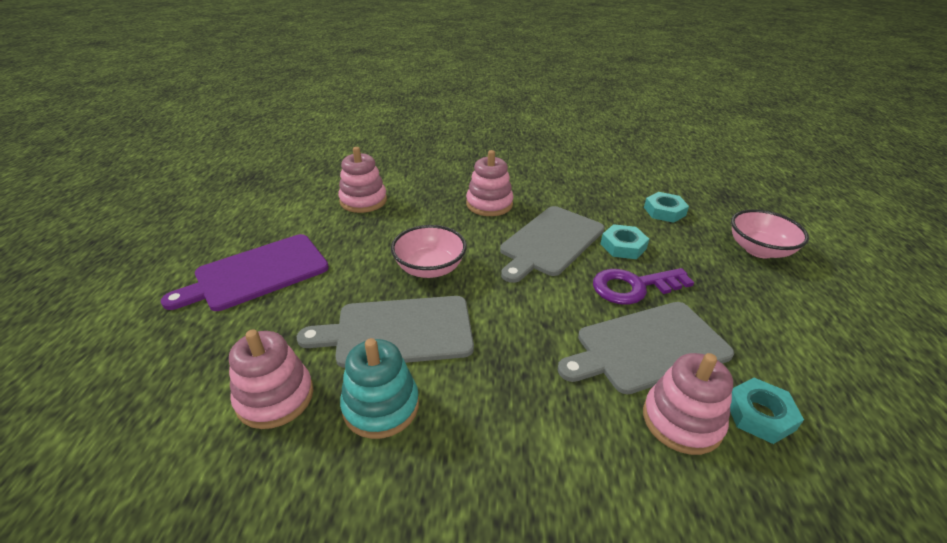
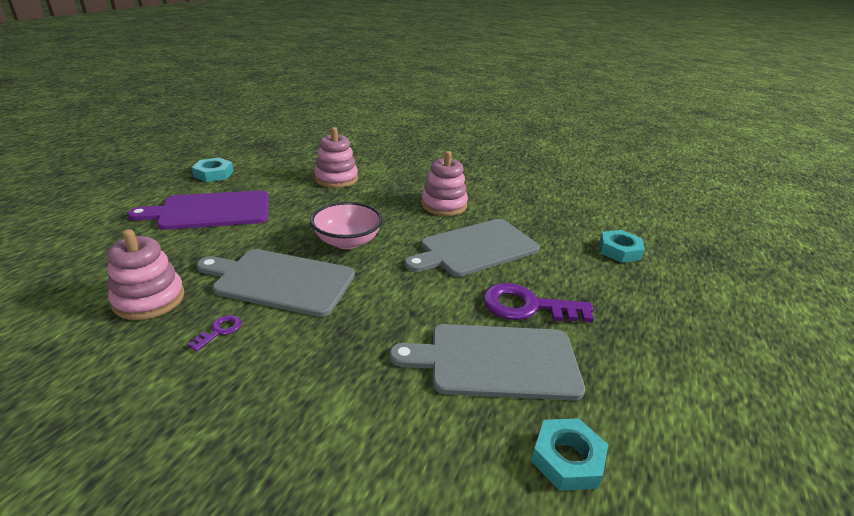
camera: 20 degrees right, 5 degrees down
turquoise stacking toy [340,338,419,439] -> purple key [187,315,241,351]
turquoise nut [600,224,649,259] -> turquoise nut moved to [192,158,233,182]
pink stacking toy [643,353,733,455] -> none
pink bowl [731,209,809,258] -> none

